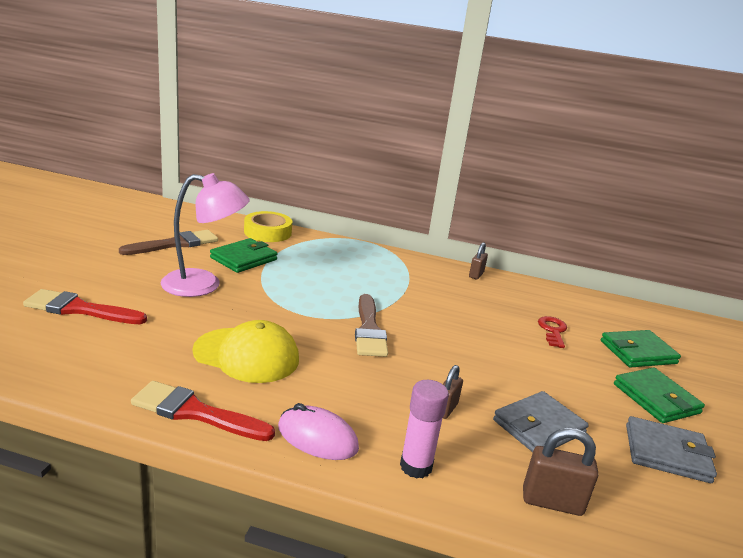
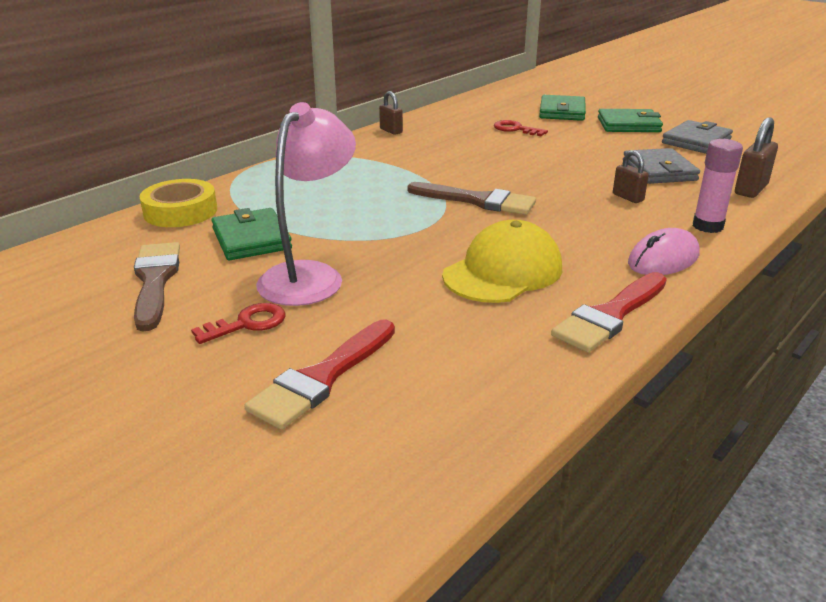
camera: 60 degrees left, 5 degrees up
none -> red key [191,303,285,344]

